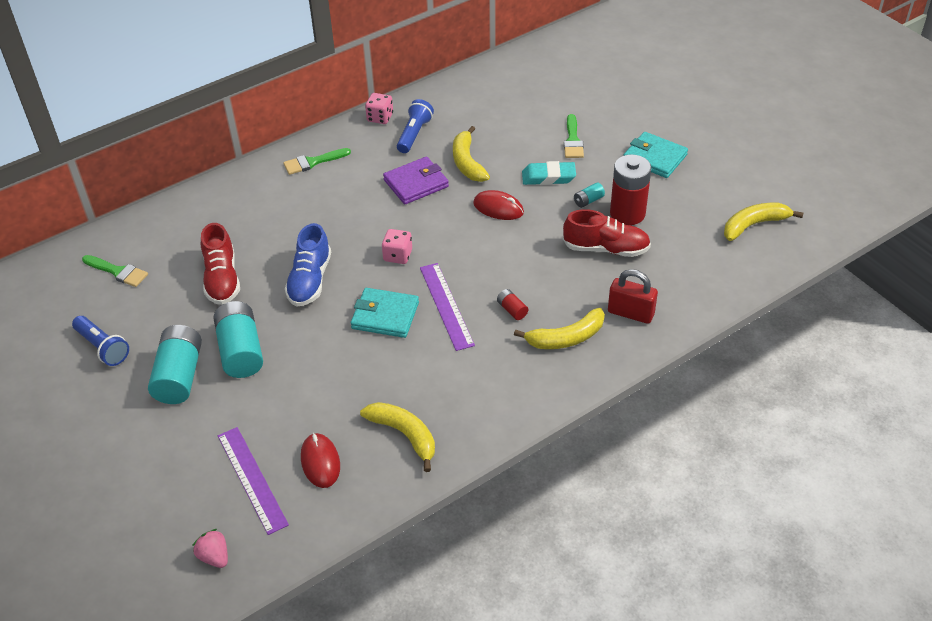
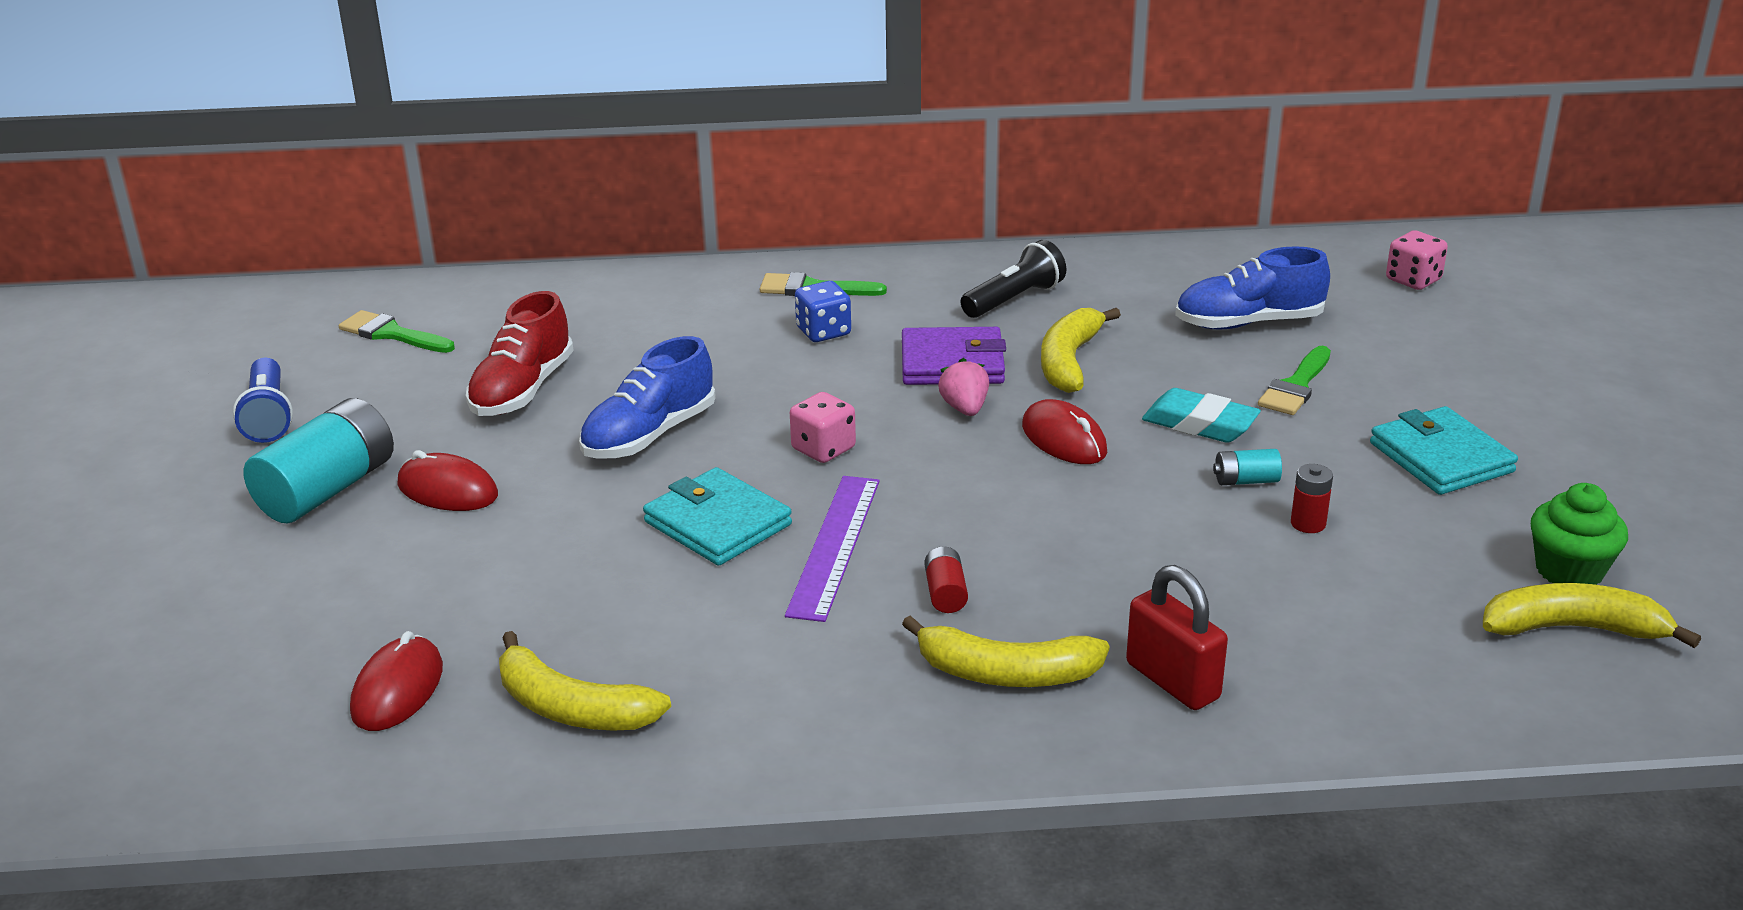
camera: 30 degrees right, 15 degrees down
green brush [82,255,148,287] -> green brush turned 150 degrees clockwise [339,310,455,353]
pink strawberry [192,529,228,568] -> pink strawberry moved to [938,358,989,416]
turquoise battery [213,301,263,378] -> red mouse [397,450,498,511]
purple ruler [218,427,289,535] -> none
yellow banana [360,402,435,472] -> yellow banana turned 135 degrees clockwise [499,631,671,731]
pink dice [365,93,393,124] -> pink dice moved to [1386,230,1448,290]
blue flashlight [397,99,434,153] -> black flashlight [961,240,1066,318]
red shoe [563,209,651,257] -> none
red battery [610,154,651,225] -> red battery [1291,464,1333,533], size x0.45
none -> blue dice [795,281,851,342]
none -> blue shoe [1175,246,1330,330]
none -> green cupcake [1531,483,1628,585]

